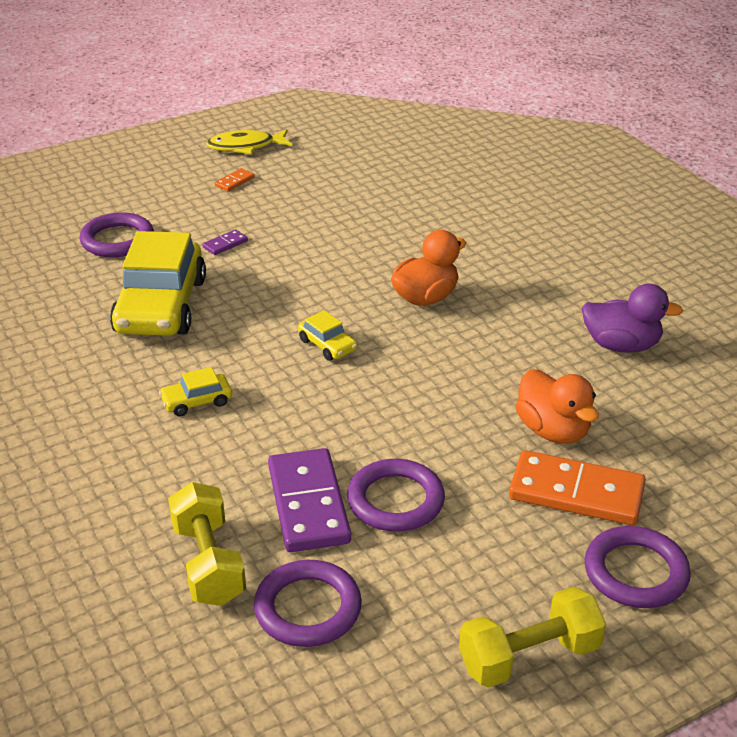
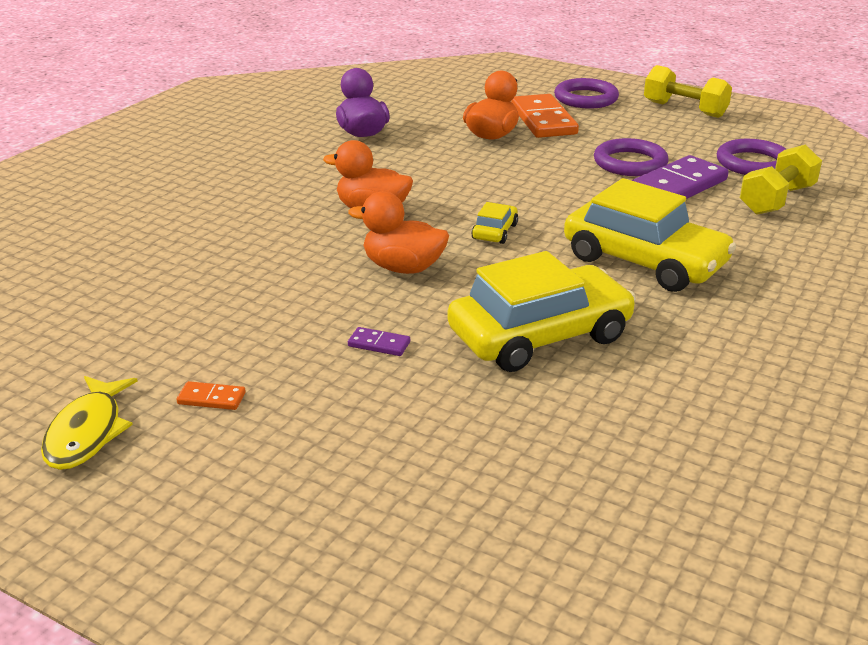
camera: 120 degrees left, 5 degrees down
purple ring [79,212,154,257] -> none
yellow car [159,367,232,416] -> yellow car [564,178,736,292], size x2.31
yellow fish [206,129,292,154] -> yellow fish turned 45 degrees clockwise [41,376,138,470]
none -> orange duck [348,191,449,274]

